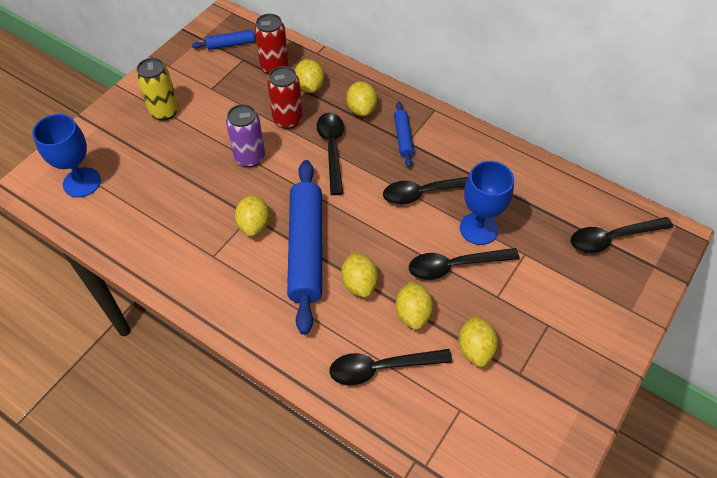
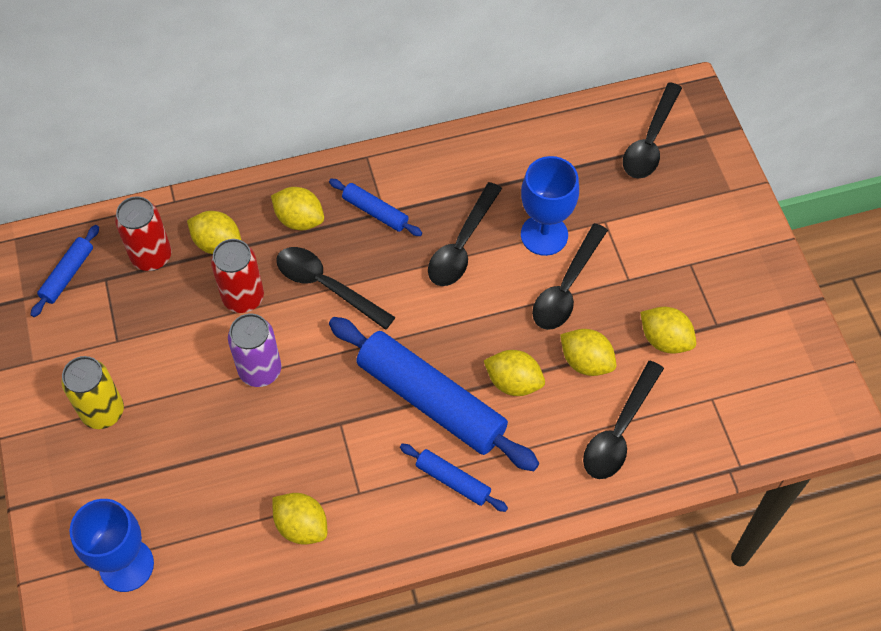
camera: 50 degrees left, 5 degrees up
yellow lemon [235,194,270,237] -> yellow lemon moved to [272,493,327,544]
none -> blue rolling pin [400,444,508,512]

